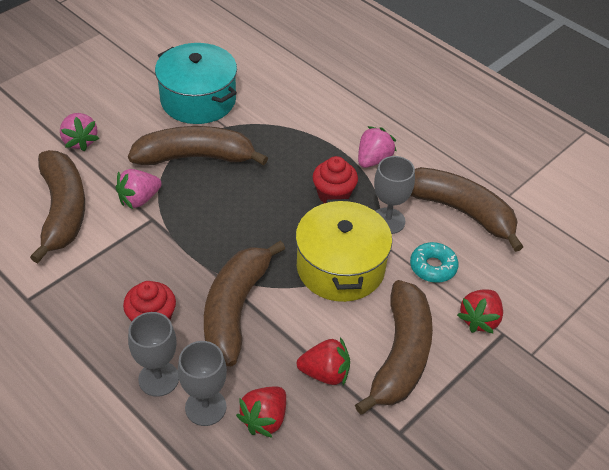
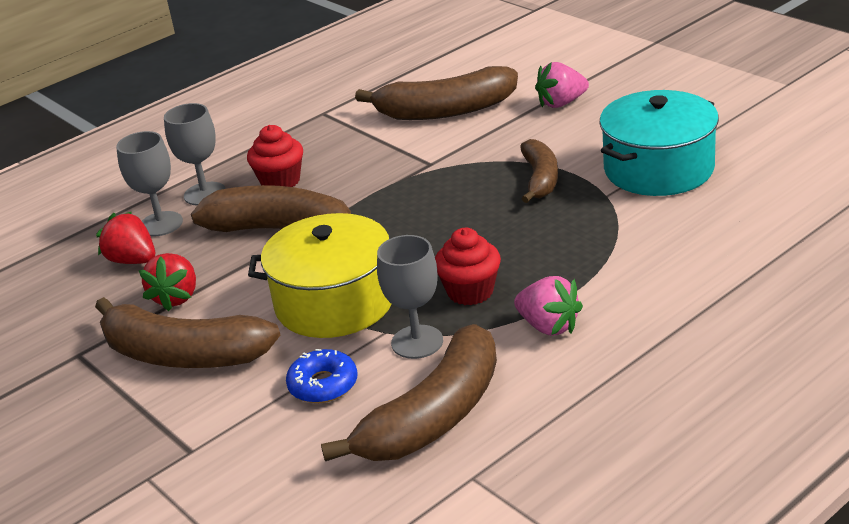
camera: 100 degrees right, 15 degrees down
pink strawberry [115,169,162,209] -> none
brown banana [128,126,268,166] -> brown banana [520,139,558,203], size x0.60
turquoise donut [410,242,459,283] -> blue donut [286,349,357,403]
red strawberry [457,289,503,333] -> none

